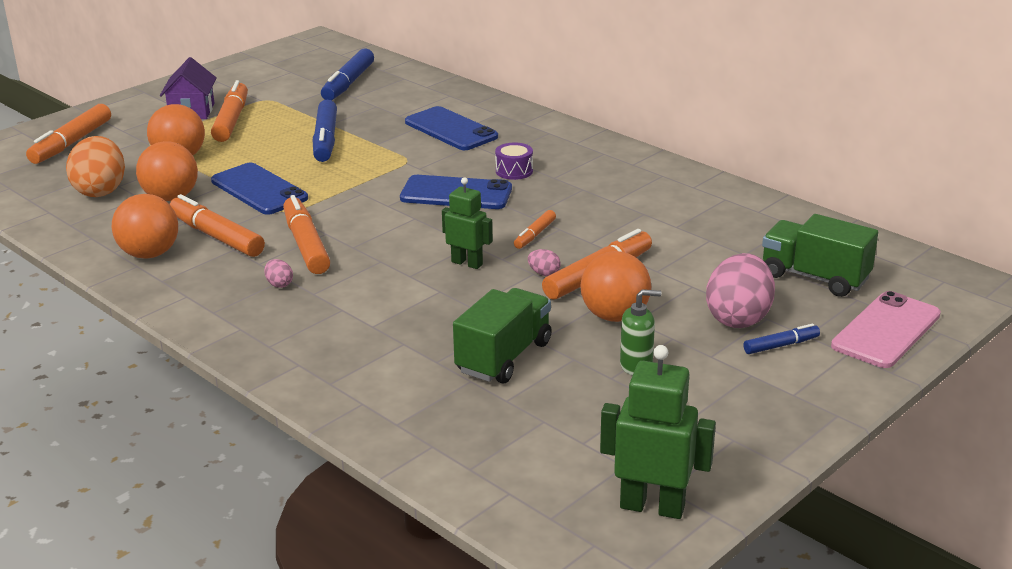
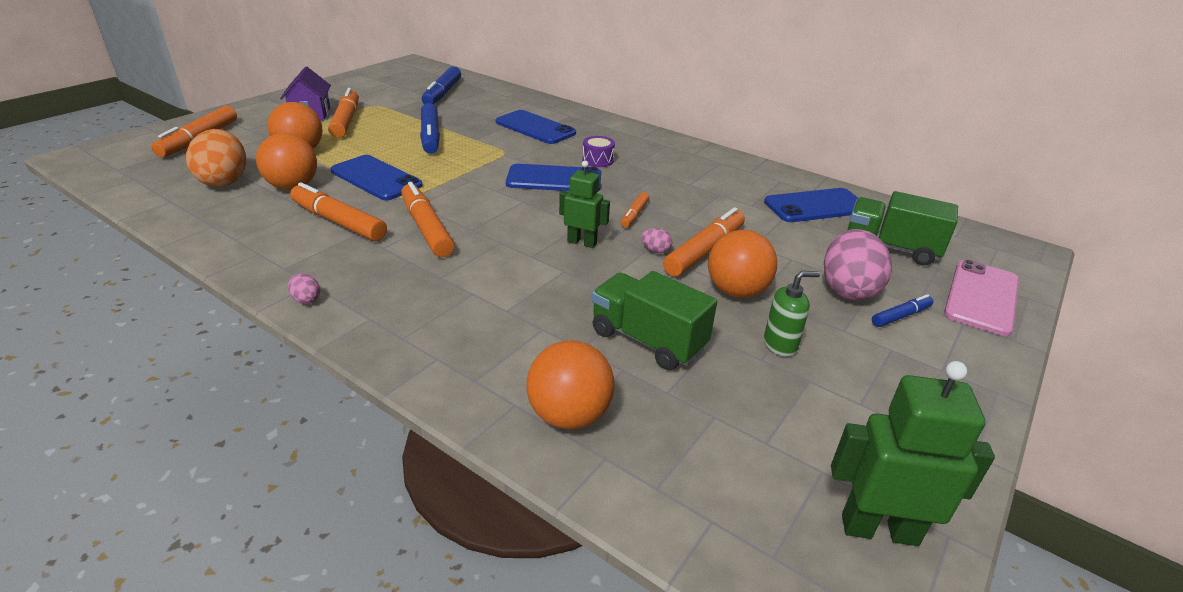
camera: 10 degrees left, 5 degrees up
orange ball [112,194,178,259] -> orange ball moved to [526,340,615,430]
pink egg [264,259,293,288] -> pink egg moved to [288,274,320,304]
green truck [453,288,552,383] -> green truck turned 75 degrees counterclockwise [592,271,717,370]
none -> blue phone [764,188,858,222]

